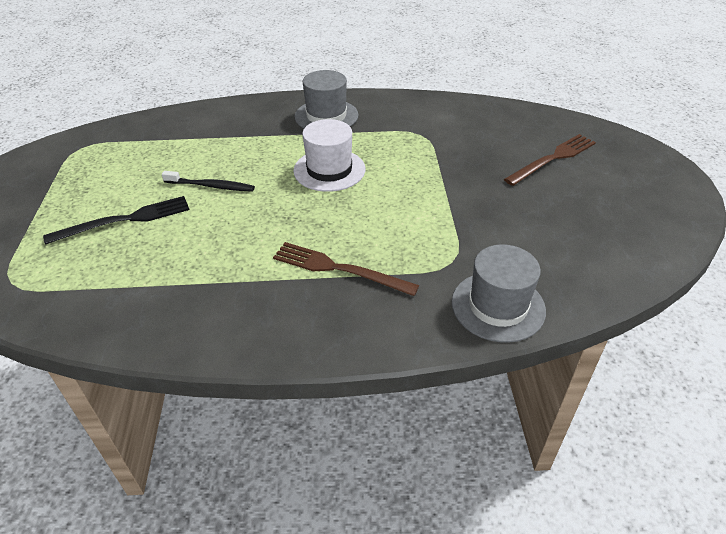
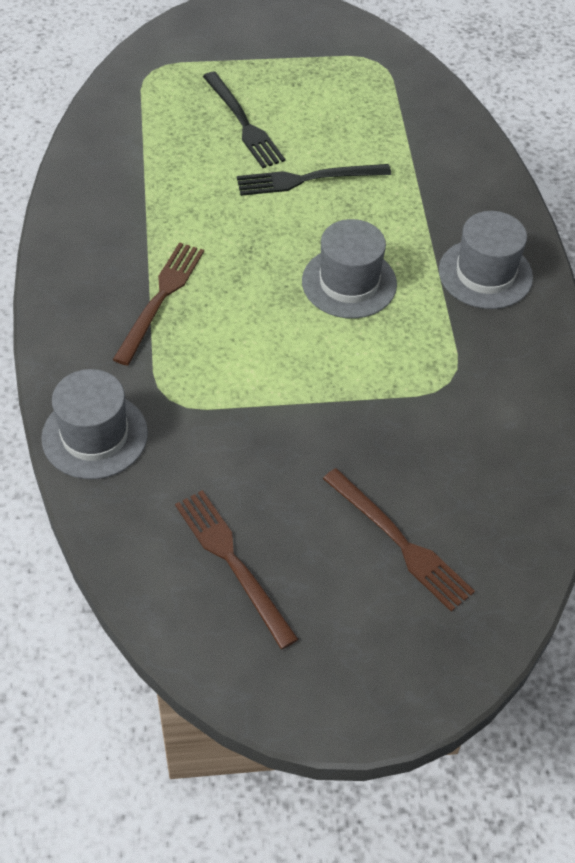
camera: 85 degrees right, 10 degrees up
black toothbrush [162,171,255,191] -> black fork [237,164,391,196]
white hat [293,119,365,192] -> grey hat [302,219,397,318]
none -> brown fork [175,490,299,649]

